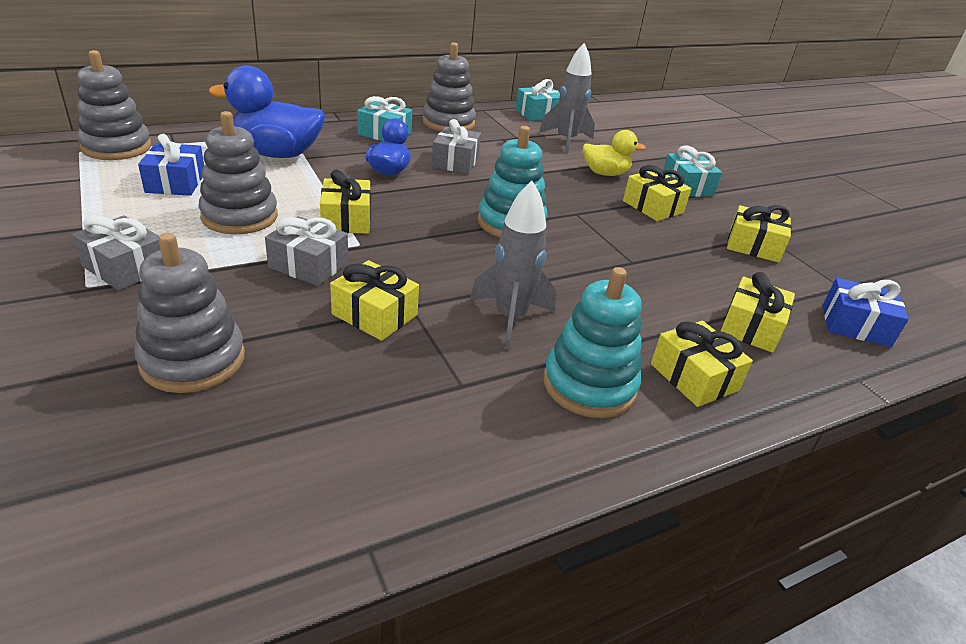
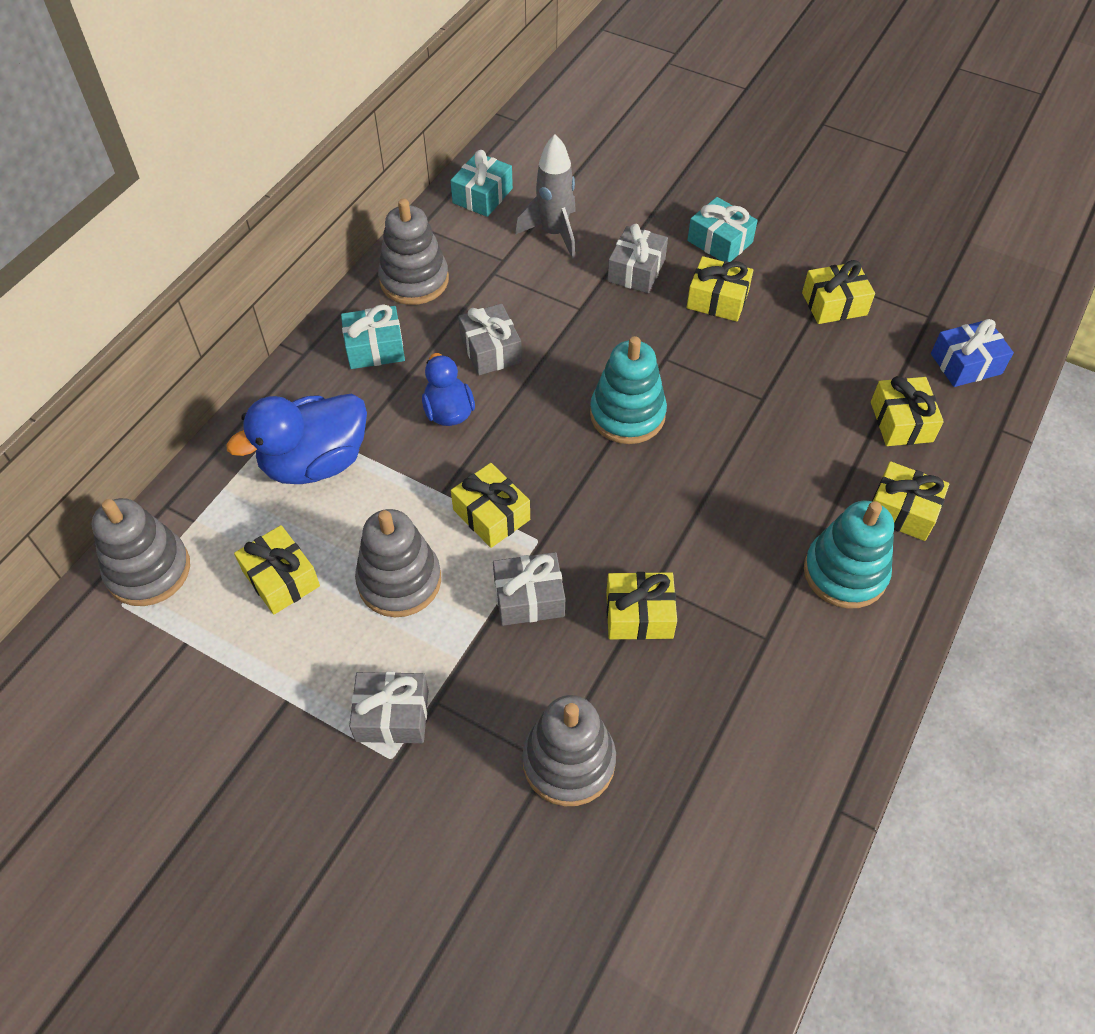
camera: 30 degrees left, 20 degrees up
blue gift [138,134,204,196] -> yellow gift [234,525,320,614]
grey rocket [470,181,556,350] -> none
yellow duck [583,130,646,176] -> grey gift [607,224,668,293]

